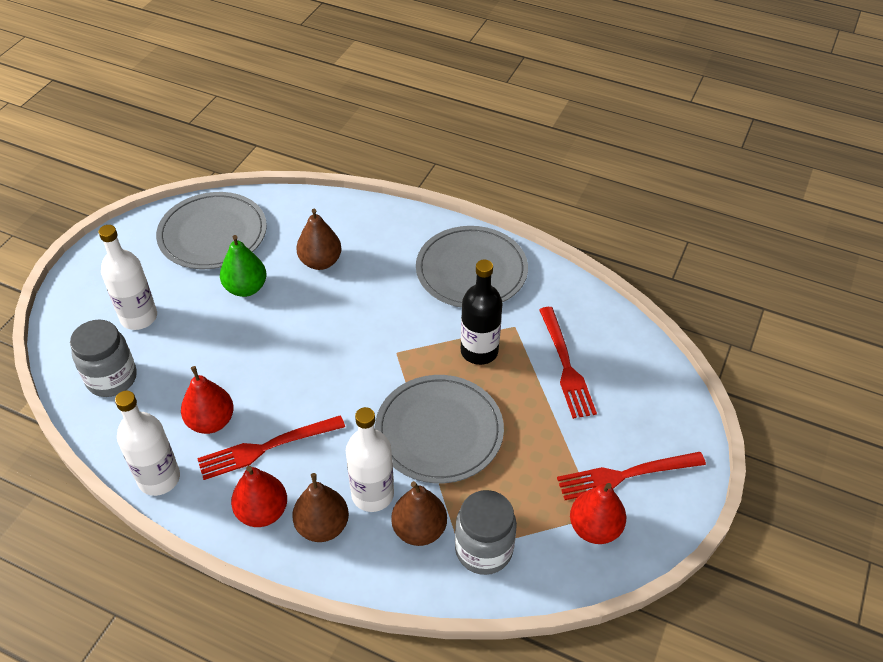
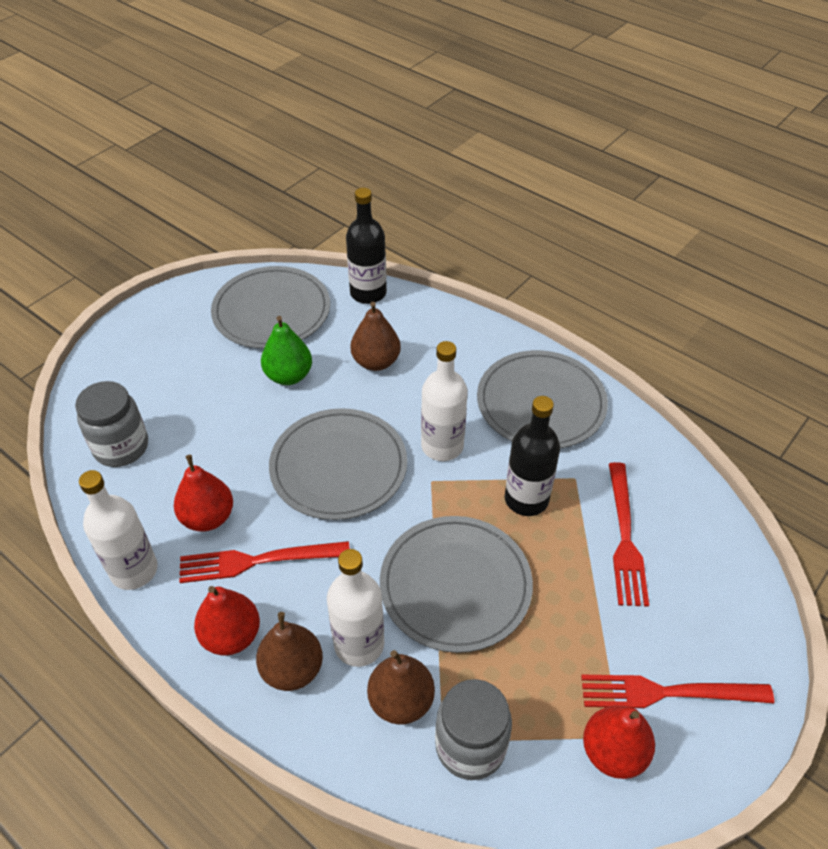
camera: 15 degrees right, 0 degrees up
white bottle [98,225,157,330] -> white bottle moved to [421,341,468,461]
none -> grey plate [269,408,407,520]
none -> black bottle [346,188,387,304]

